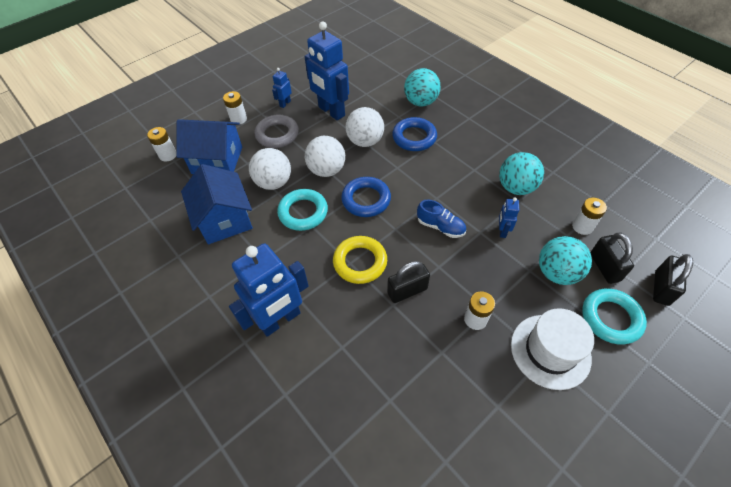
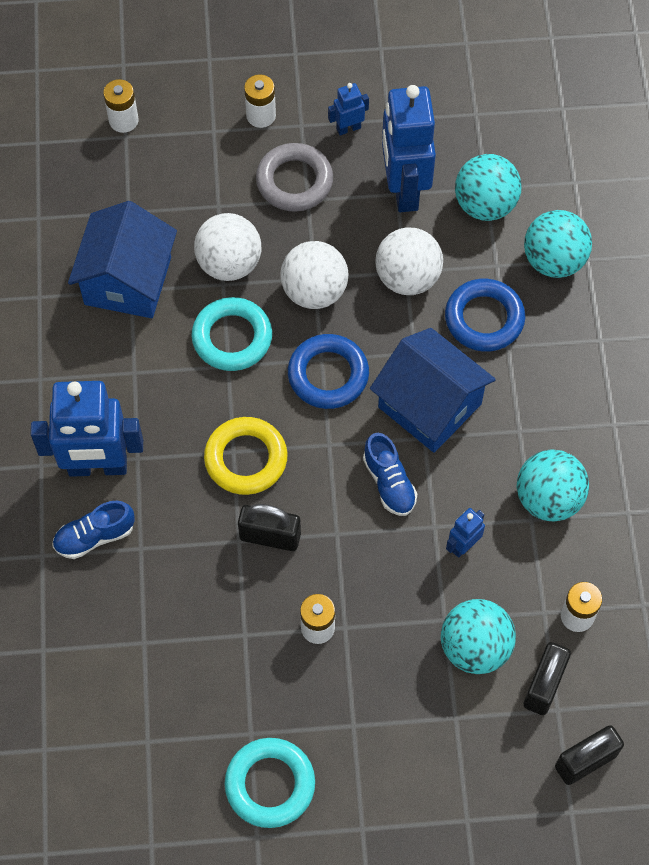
camera: 35 degrees right, 10 degrees up
blue house [177,119,242,174] -> blue house moved to [370,328,496,453]
white hat [511,308,594,390] -> none
turquoise ring [582,288,647,345] -> turquoise ring moved to [225,738,315,828]
none -> blue shoe [52,501,135,559]
none -> turquoise ball [455,154,522,221]

